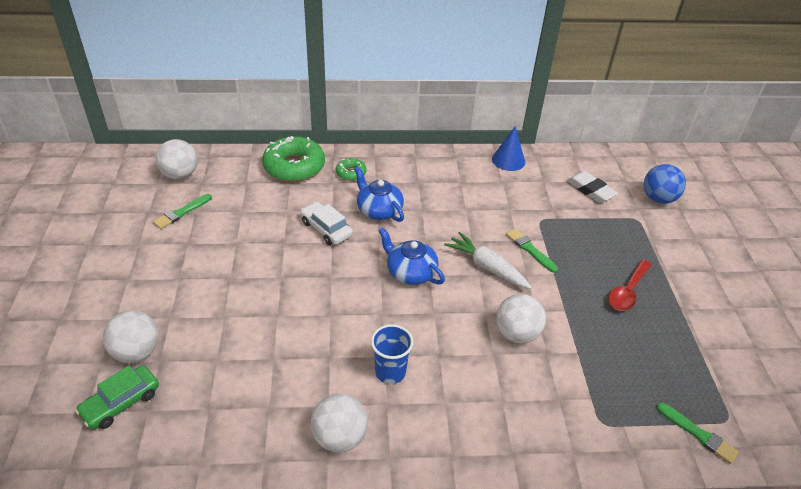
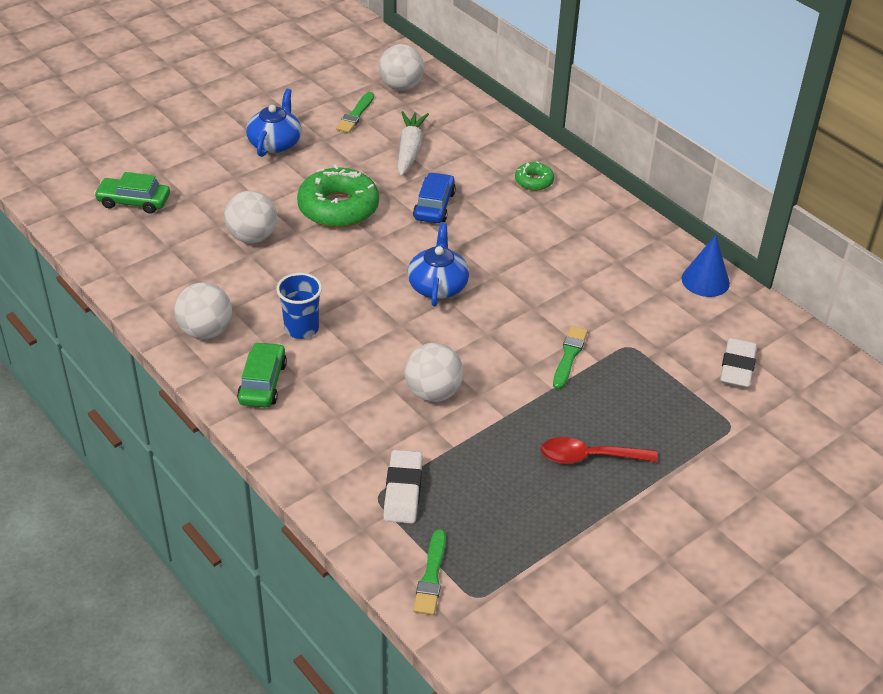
camera: 55 degrees right, 0 degrees up
white ball [103,310,159,363] -> white ball moved to [224,191,277,243]
green brush [153,194,212,229] -> green brush turned 75 degrees counterclockwise [336,92,374,133]
green donut [262,136,325,182] -> green donut moved to [297,165,379,228]
white car [300,202,353,245] -> blue car [413,172,456,223]
blue teapot [354,167,404,222] -> blue teapot moved to [246,89,301,157]
white carrot [444,232,532,289] -> white carrot moved to [397,111,429,176]
blue ball [644,164,686,204] -> none
none -> green car [237,342,287,407]
none -> white eraser [383,450,423,524]

